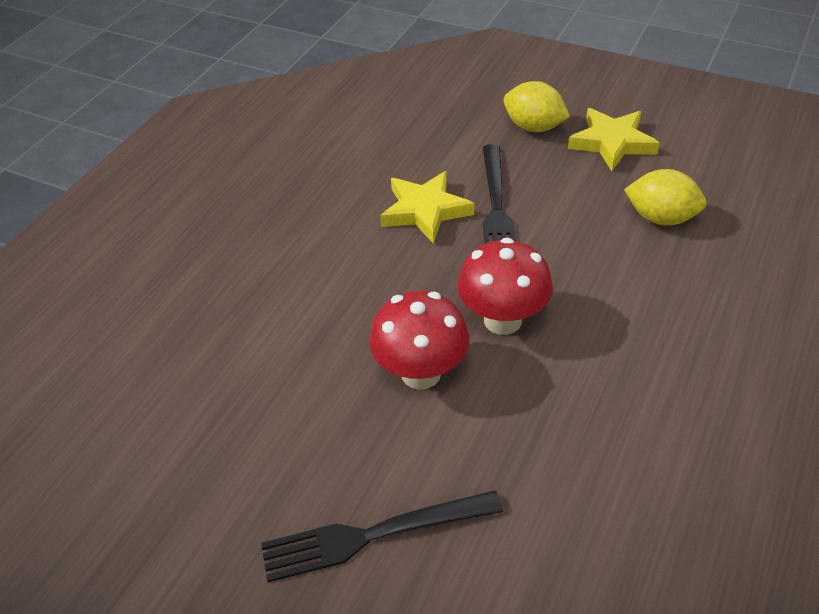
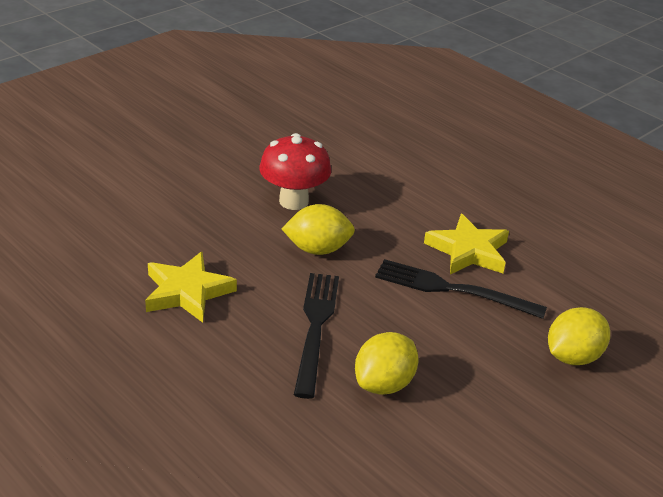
camera: 105 degrees right, 10 degrees down
black fork [261,490,503,582] -> black fork moved to [294,273,339,399]
red mushroom [457,238,553,335] -> yellow lemon [282,204,355,255]
yellow star [568,108,660,171] -> yellow star moved to [145,252,237,323]

